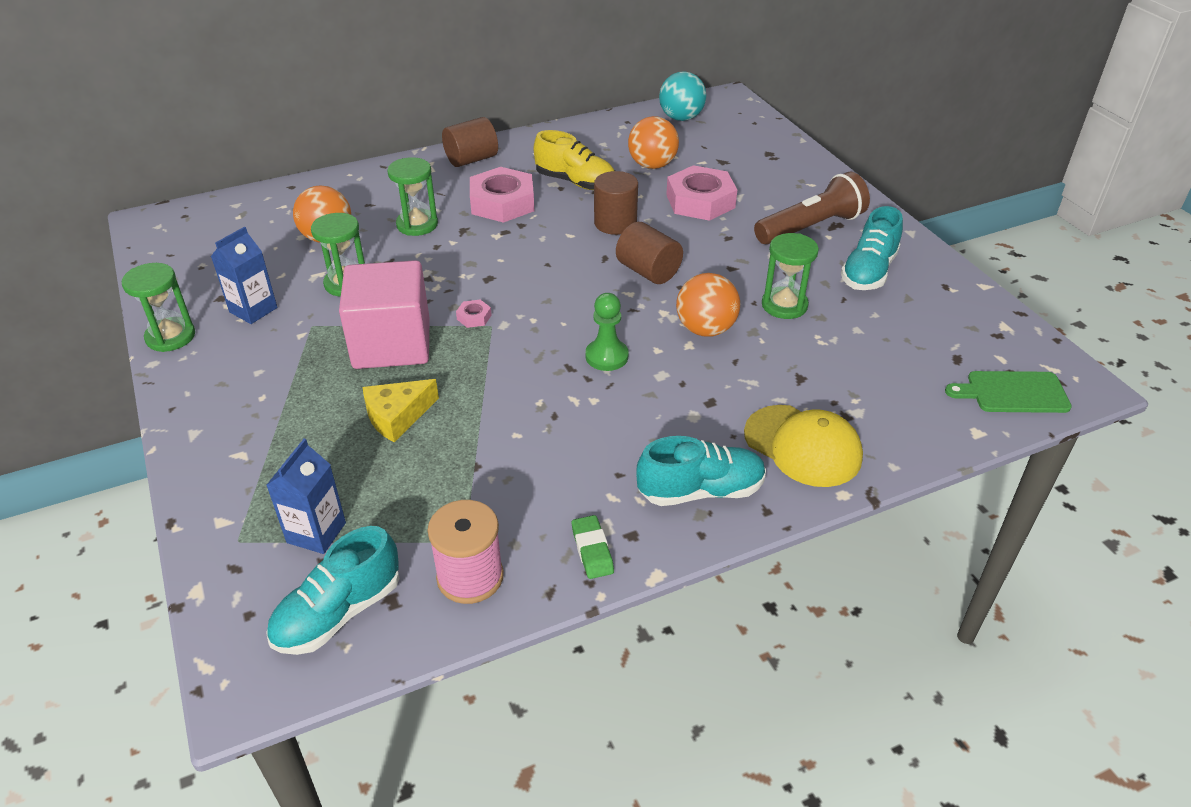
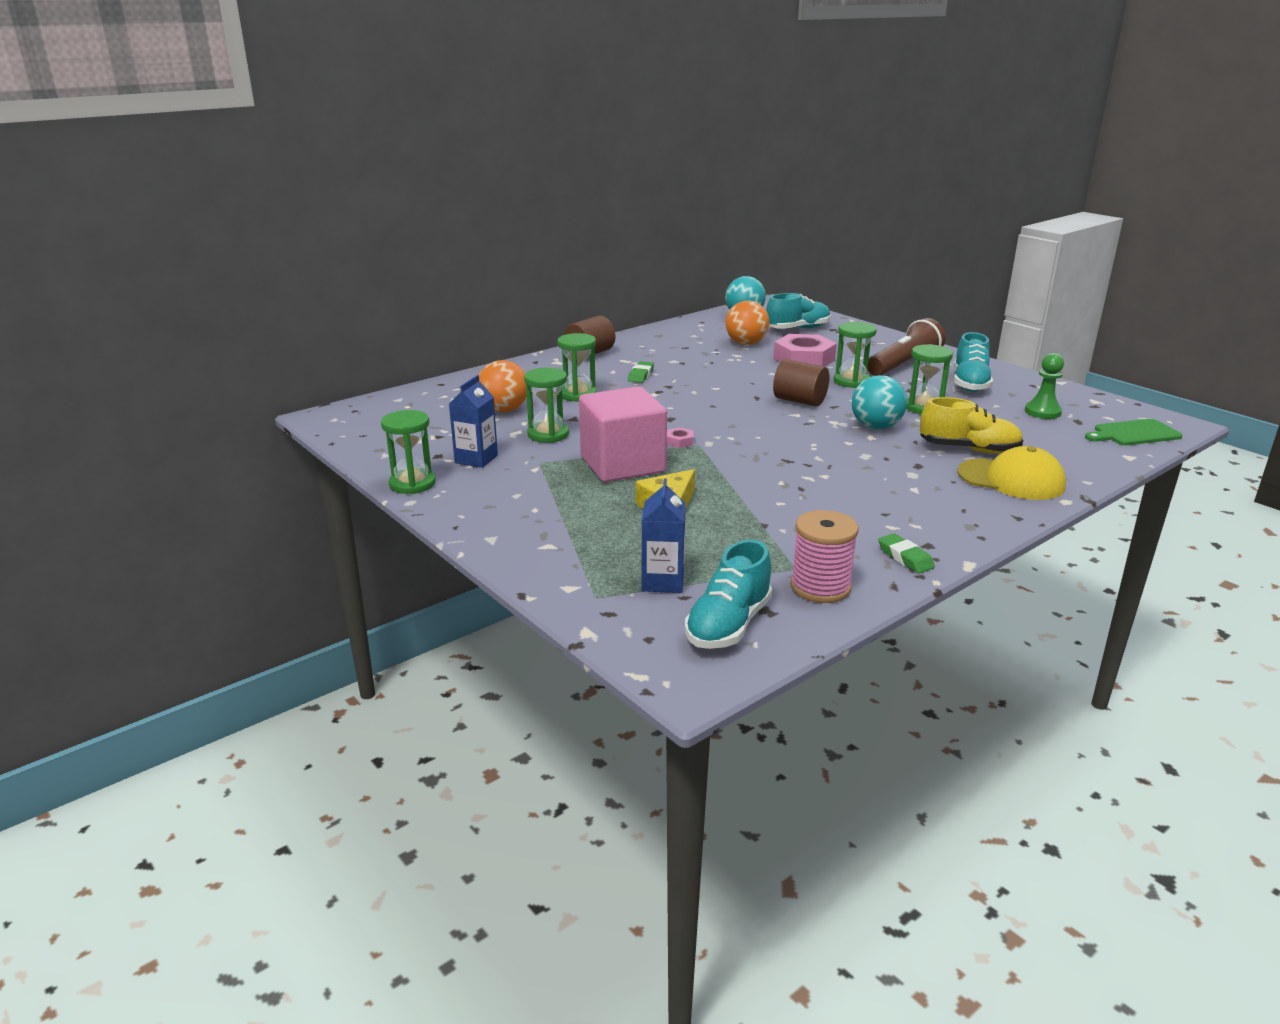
camera: 15 degrees left, 15 degrees down
pink nut [470,167,534,223] -> green eraser [628,361,654,383]
yellow shoe [534,130,614,190] -> yellow shoe moved to [920,397,1023,454]
green pawn [585,293,629,371] -> green pawn moved to [1025,353,1064,419]
brown cylinder [594,171,638,235] -> none
turquoise shoe [637,436,766,506] -> turquoise shoe moved to [766,293,831,329]
orange ball [676,273,740,337] -> turquoise ball [852,375,907,430]
none -> green hourglass [834,322,876,388]

